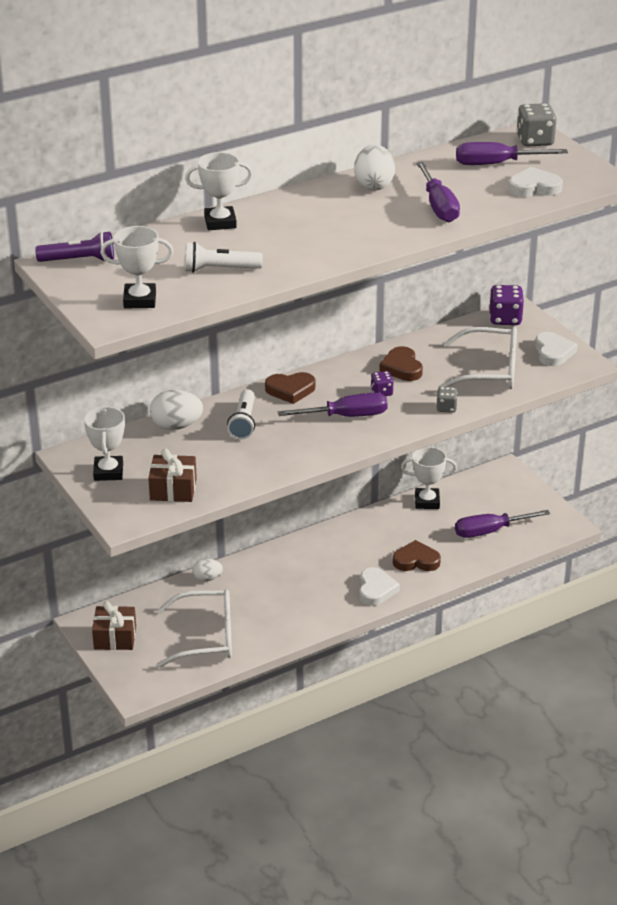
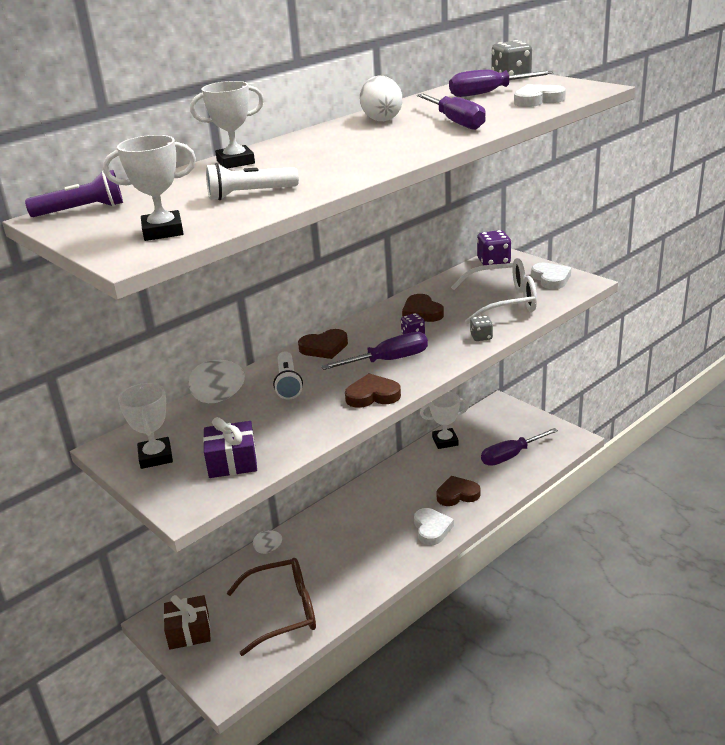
camera: 10 degrees left, 5 degrees down
brown gift [148,448,197,502] -> purple gift [203,417,257,478]
white glasses [157,589,232,668] -> brown glasses [227,558,316,656]
none -> brown heart [345,374,401,408]

